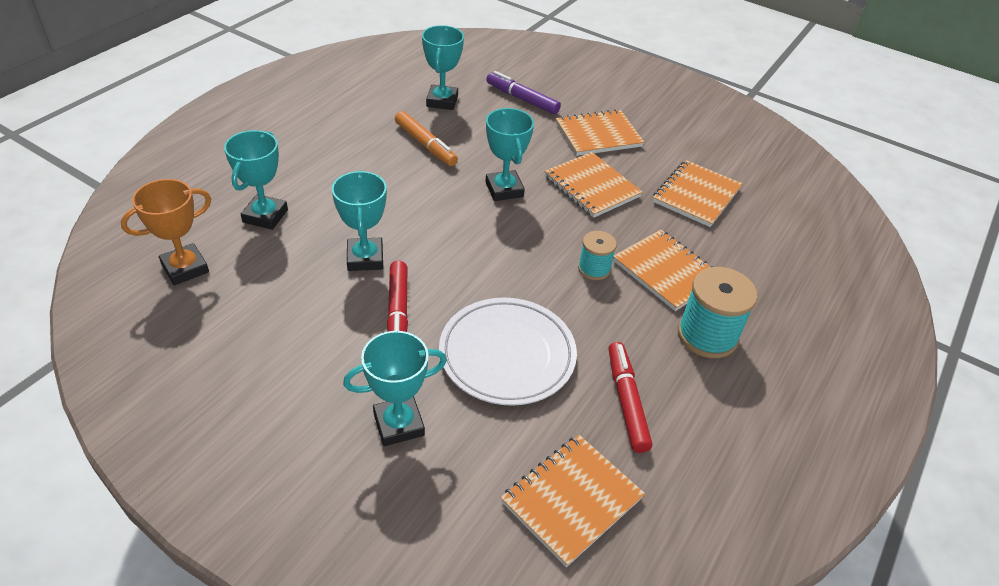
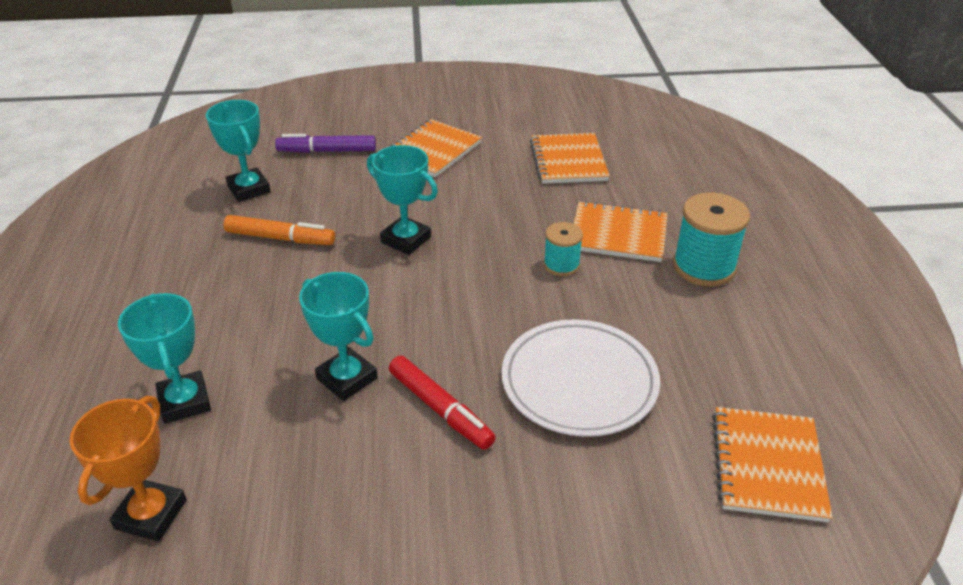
camera: 35 degrees left, 5 degrees down
turquoise trophy [343,331,447,446] -> none
orange notebook [544,152,643,218] -> none
red marker [609,342,652,453] -> none

